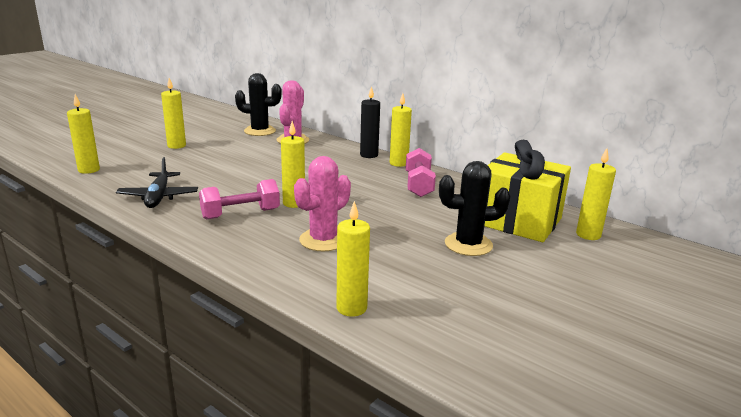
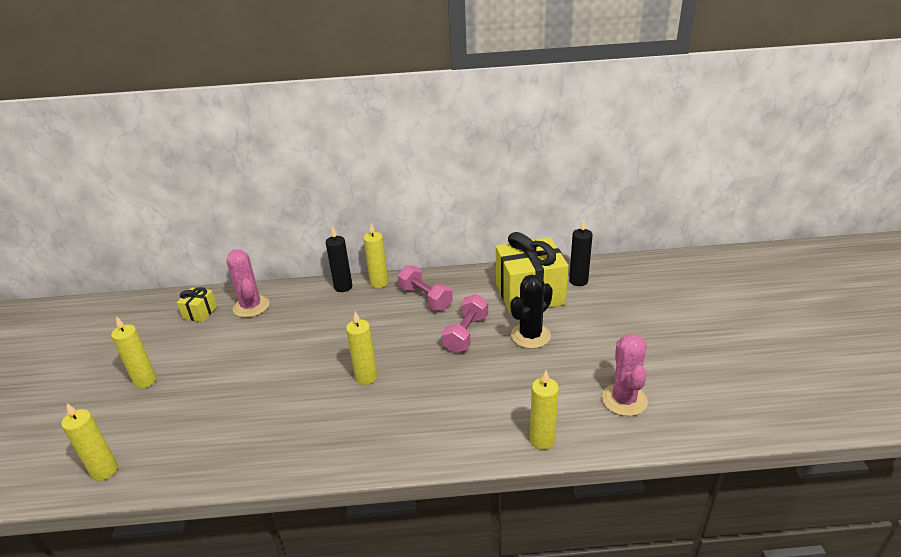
camera: 40 degrees left, 10 degrees up
black plane [116,157,198,208] -> none
pink dumbbell [199,179,280,219] -> pink dumbbell moved to [442,294,488,353]
black cactus [235,73,282,136] -> yellow gift [177,287,217,322]
pink cactus [294,156,351,251] -> pink cactus moved to [602,334,648,416]
yellow candle [576,148,616,240] -> black candle [569,220,593,286]

